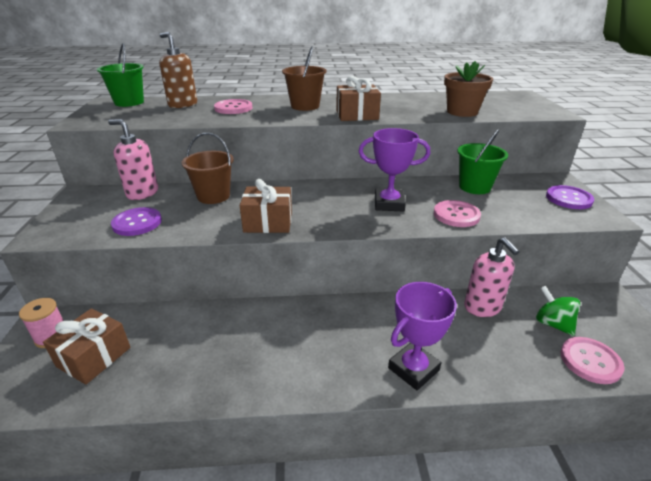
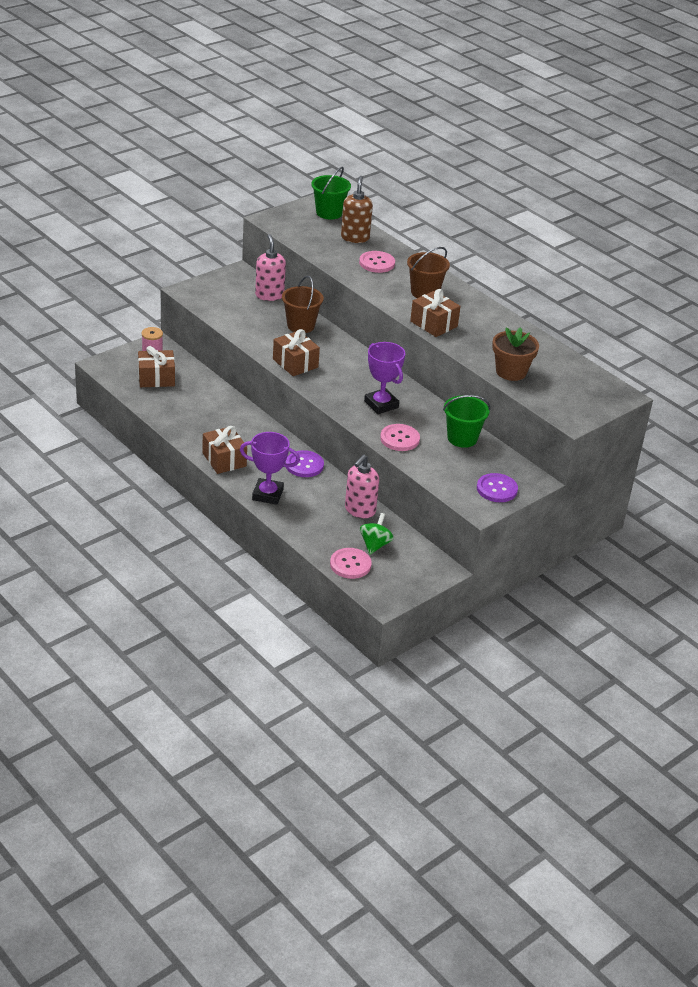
camera: 50 degrees right, 5 degrees up
purple button [111,207,162,236] -> purple button moved to [286,450,324,477]
none -> brown gift [202,426,247,474]

